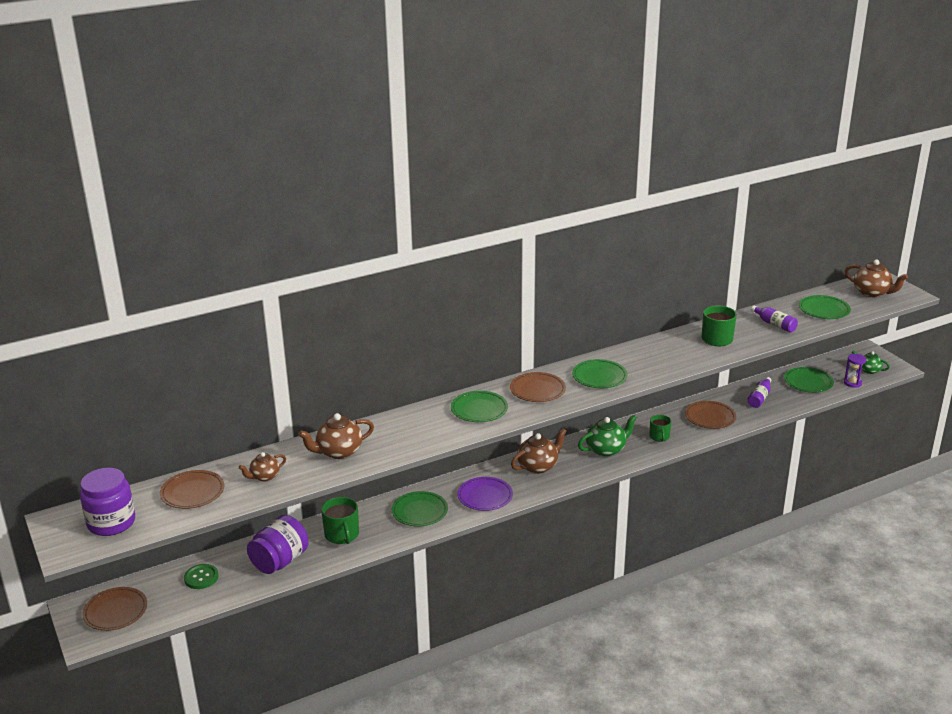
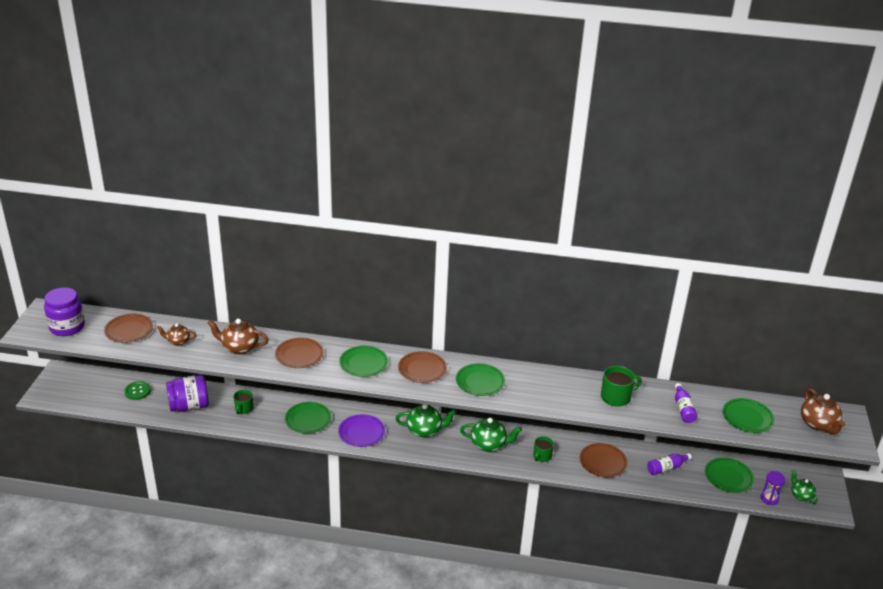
camera: 35 degrees right, 5 degrees up
brown plate [82,587,147,631] -> brown plate moved to [275,338,324,368]
green mug [321,497,359,544] -> green mug [234,390,253,414], size x0.65
brown teapot [511,428,567,474] -> green teapot [395,404,457,437]

